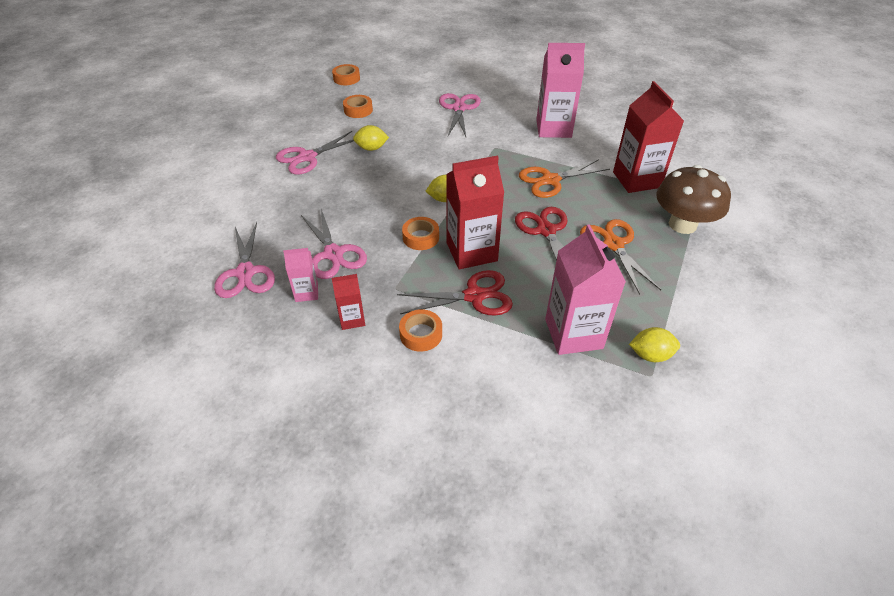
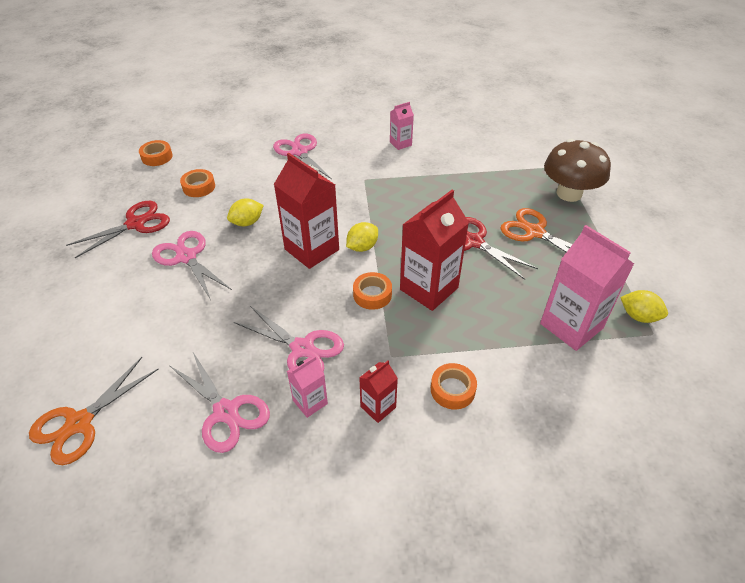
camera: 30 degrees left, 0 degrees up
pink scissors [276,131,354,174] -> pink scissors turned 120 degrees clockwise [152,231,232,300]
red scissors [397,270,513,316] -> red scissors moved to [66,201,170,258]
orange scissors [519,159,610,198] -> orange scissors moved to [29,357,158,465]
pink carton [536,43,585,138] -> pink carton [390,102,414,150], size x0.51
red carton [613,81,684,193] -> red carton moved to [274,153,339,269]
yellow lemon [629,327,680,362] -> yellow lemon turned 60 degrees clockwise [620,290,668,323]

